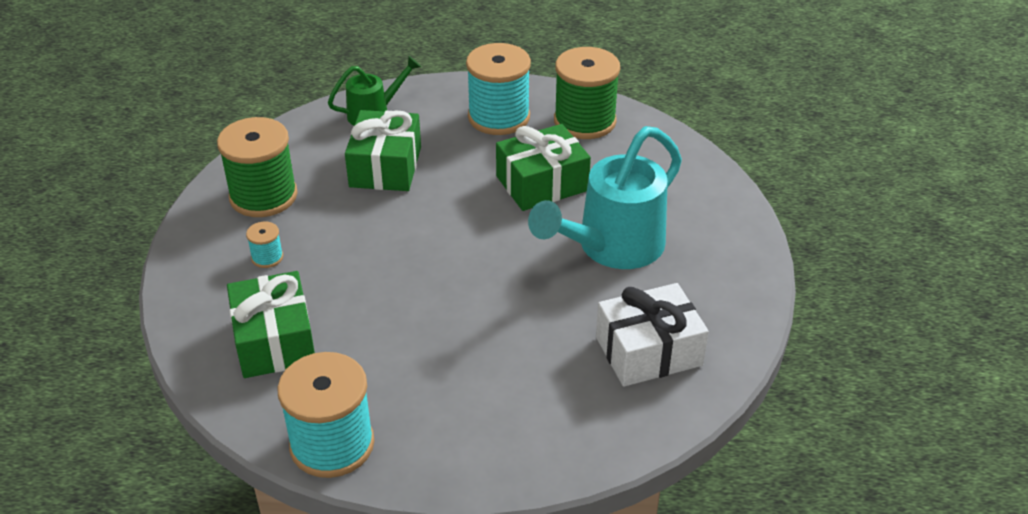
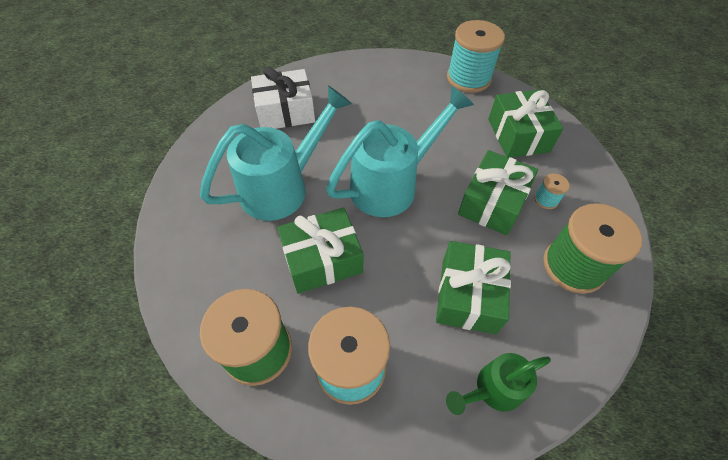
camera: 175 degrees left, 15 degrees up
none -> turquoise watering can [326,86,474,217]
none -> green gift [458,150,538,236]

